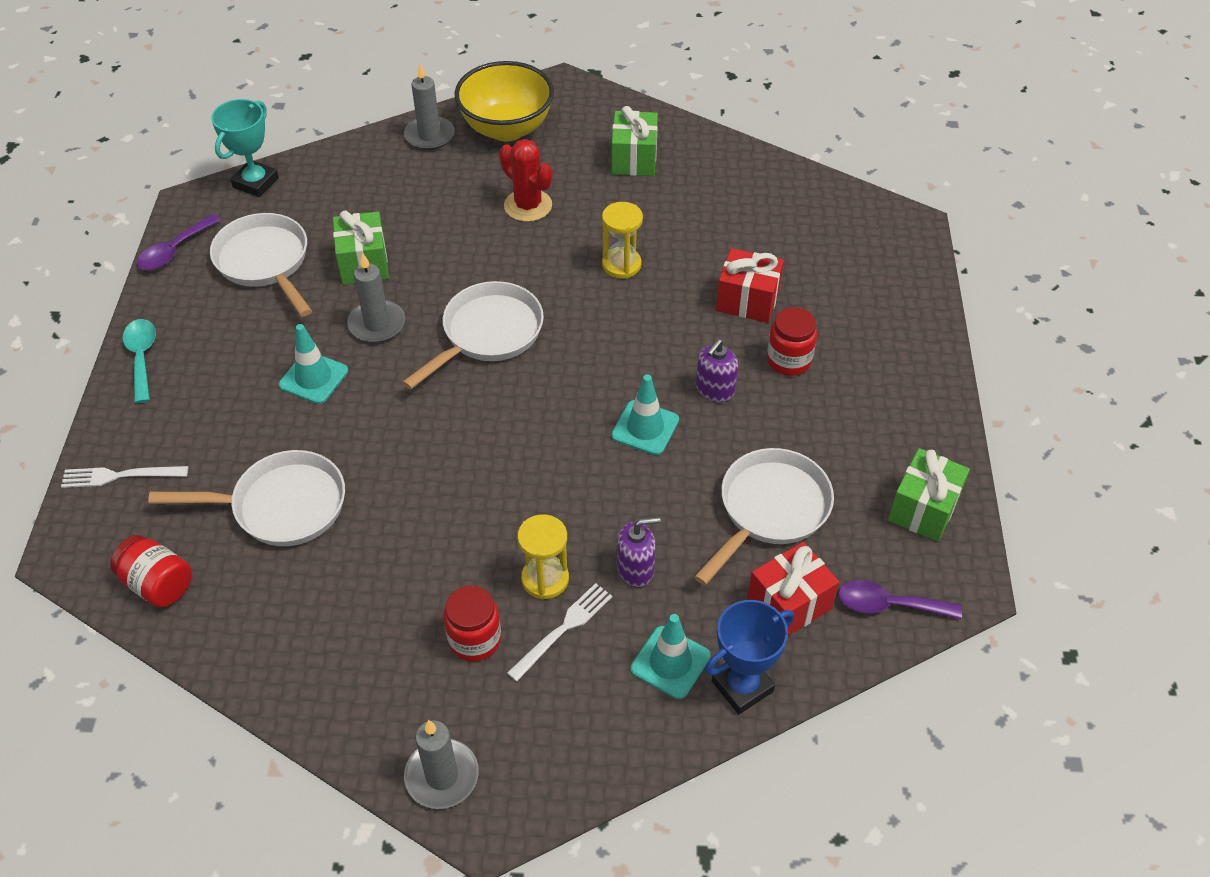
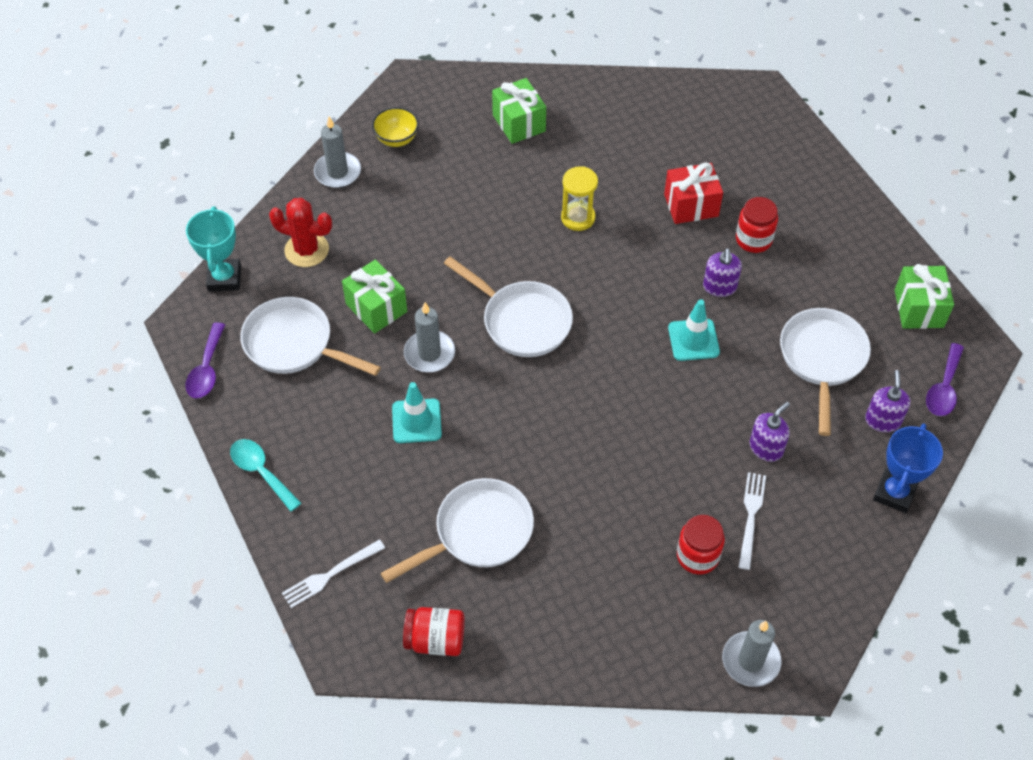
camera: 30 degrees left, 5 degrees up
white pan [402,281,544,390] -> white pan turned 120 degrees clockwise [444,256,573,357]
yellow bowl [454,61,554,142] -> yellow bowl [372,107,419,147], size x0.52
red cactus [499,139,552,222] -> red cactus moved to [269,198,332,267]
yellow hourglass [517,514,569,599] -> none
turquoise traffic cone [631,614,711,699] -> none
red gift [747,542,839,636] -> purple soap dispenser [865,370,911,432]
purple spoon [838,580,962,619] -> purple spoon turned 45 degrees counterclockwise [926,343,964,416]

